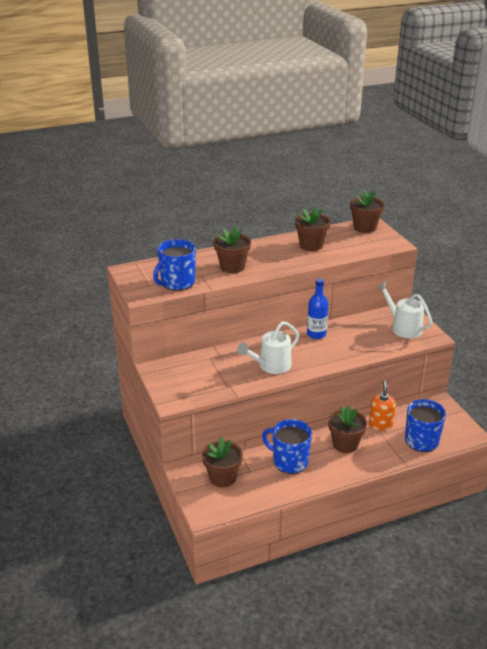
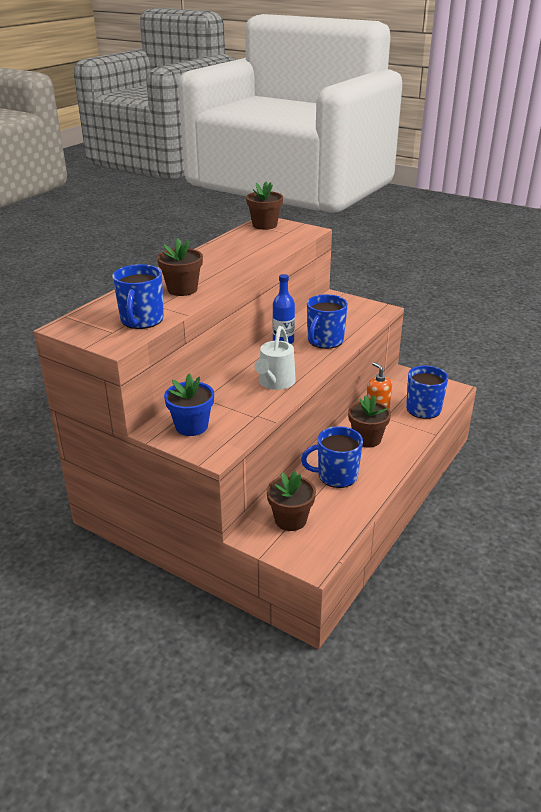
camera: 35 degrees left, 0 degrees up
brown flower pot [295,206,331,251] -> none
white watering can [376,282,433,338] -> none
none -> blue flower pot [164,374,214,436]
none -> blue mug [307,294,348,349]

